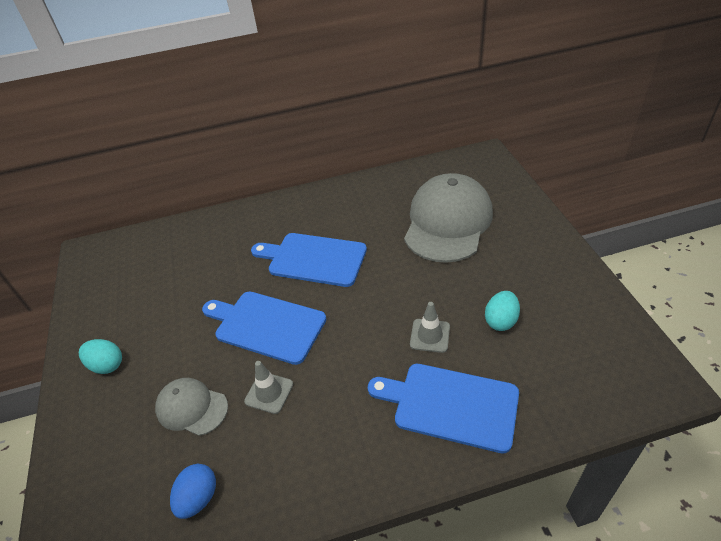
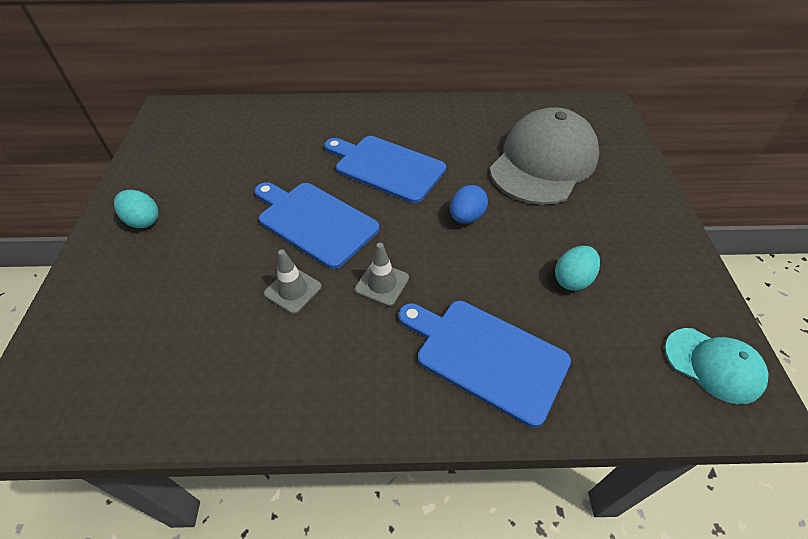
camera: 10 degrees right, 5 degrees up
grey cap [155,378,228,436] -> none
blue egg [170,464,216,519] -> blue egg moved to [450,185,488,224]
grey traffic cone [410,302,450,353] -> grey traffic cone moved to [355,243,409,306]
none -> turquoise cap [665,328,769,404]

